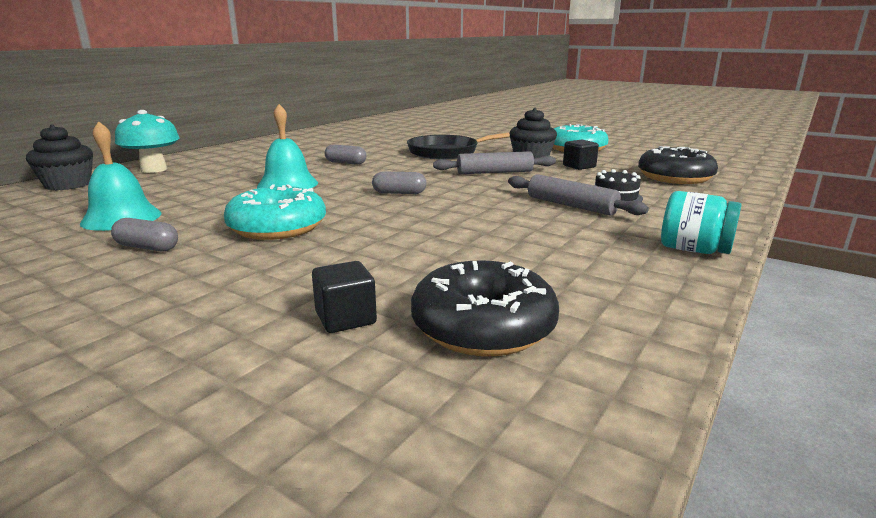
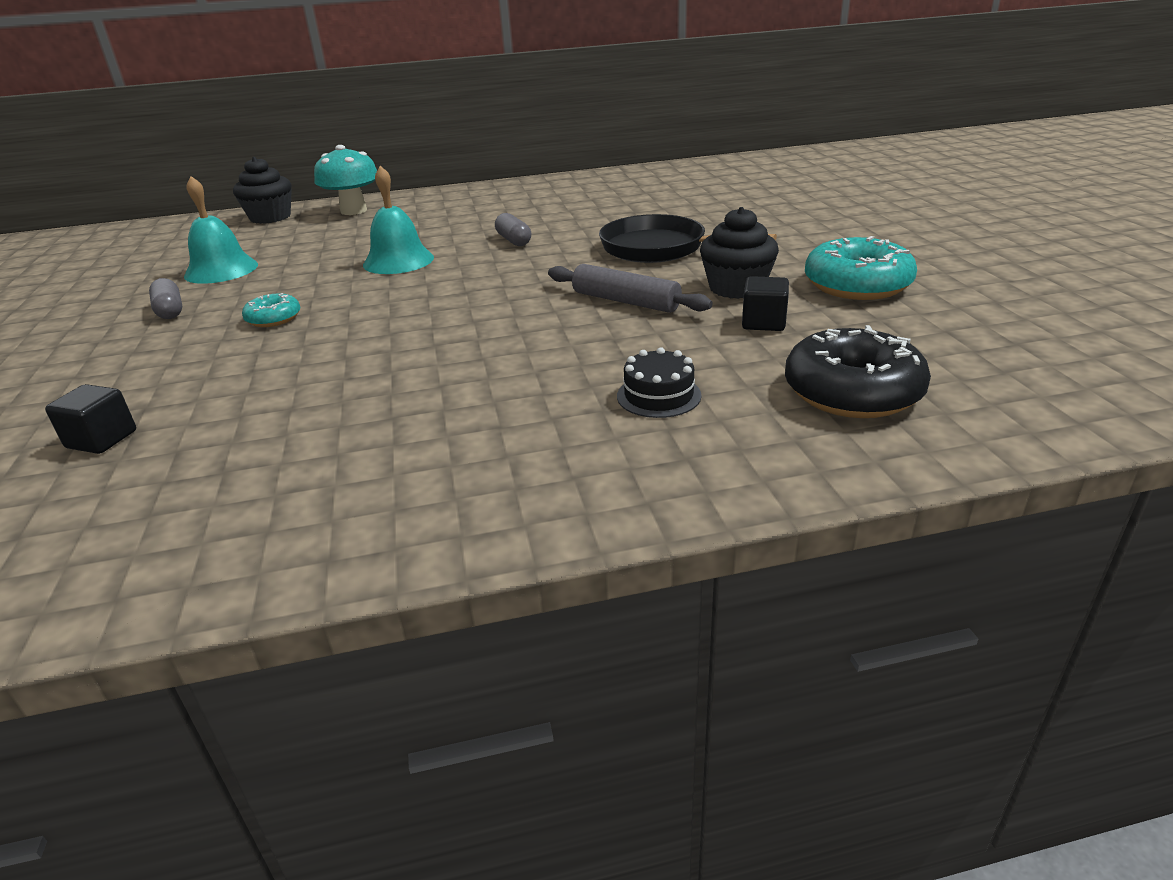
camera: 45 degrees right, 10 degrees up
turquoise donut [224,184,326,240] -> turquoise donut [242,293,300,327], size x0.52
grey capsule [372,171,427,194] -> none
black donut [411,260,559,356] -> none
grey rolling pin [508,174,649,216] -> none
turquoise jar [661,191,742,254] -> none

